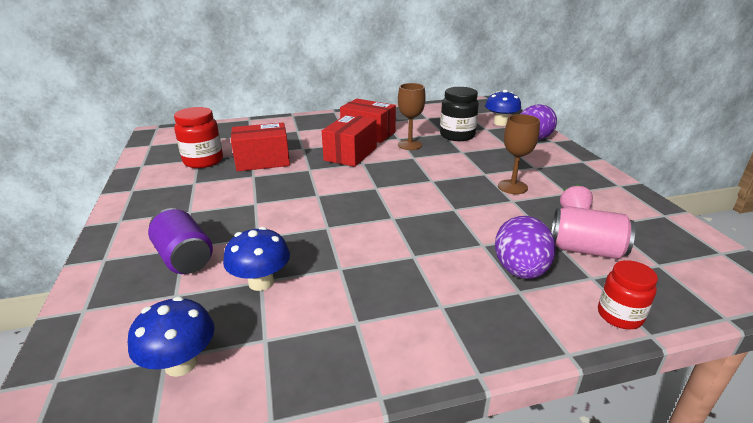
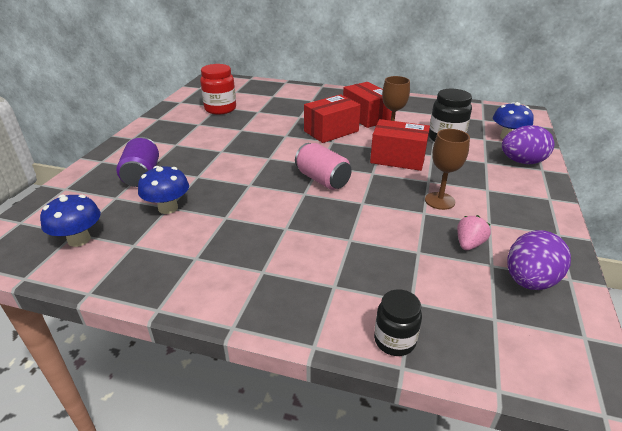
camera: 30 degrees right, 5 degrees up
red box [231,123,290,172] -> red box moved to [370,119,430,171]
purple egg [495,216,556,279] -> purple egg moved to [507,230,571,290]
pink can [551,206,635,259] -> pink can moved to [295,143,352,190]
red jar [598,260,658,329] -> black jar [374,289,422,356]

